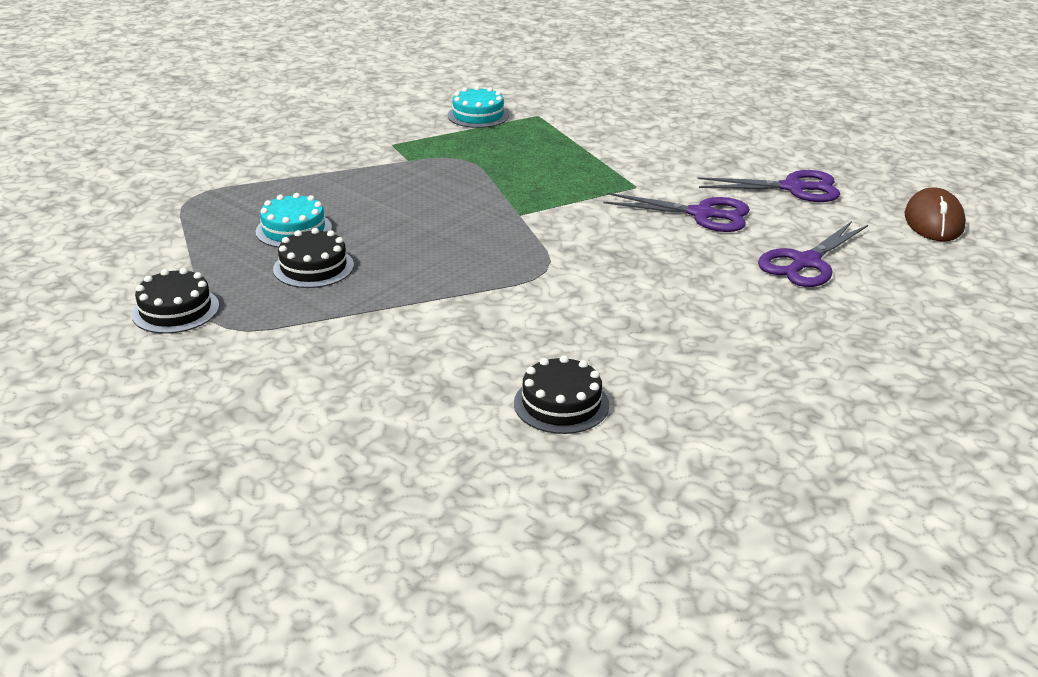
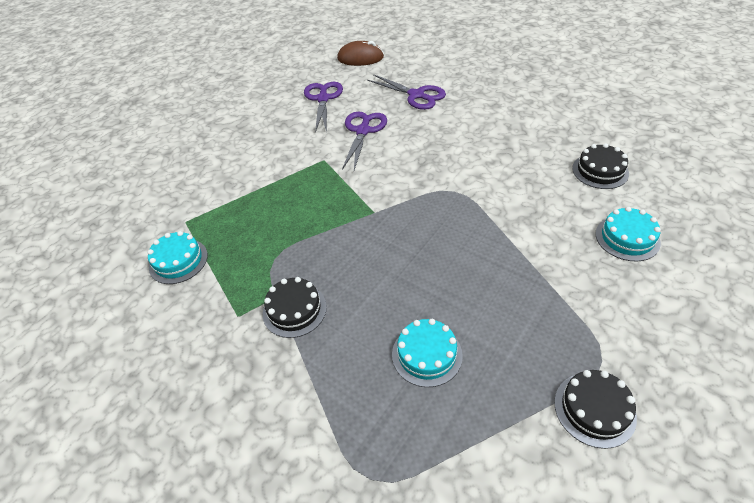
camera: 90 degrees left, 15 degrees up
black cake [273,228,354,288] -> black cake moved to [263,277,327,338]
none -> turquoise cake [595,207,661,262]

